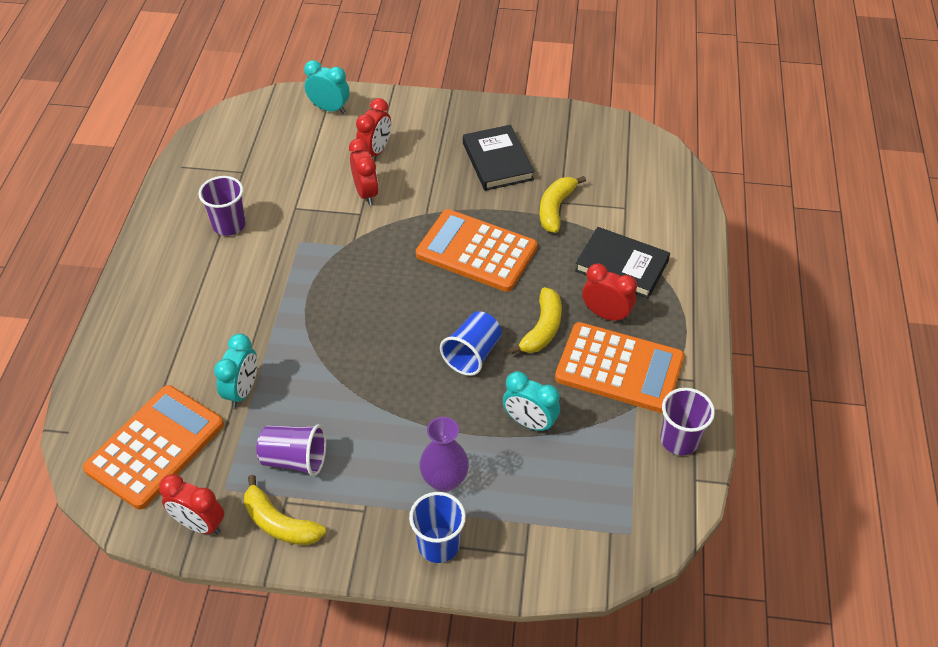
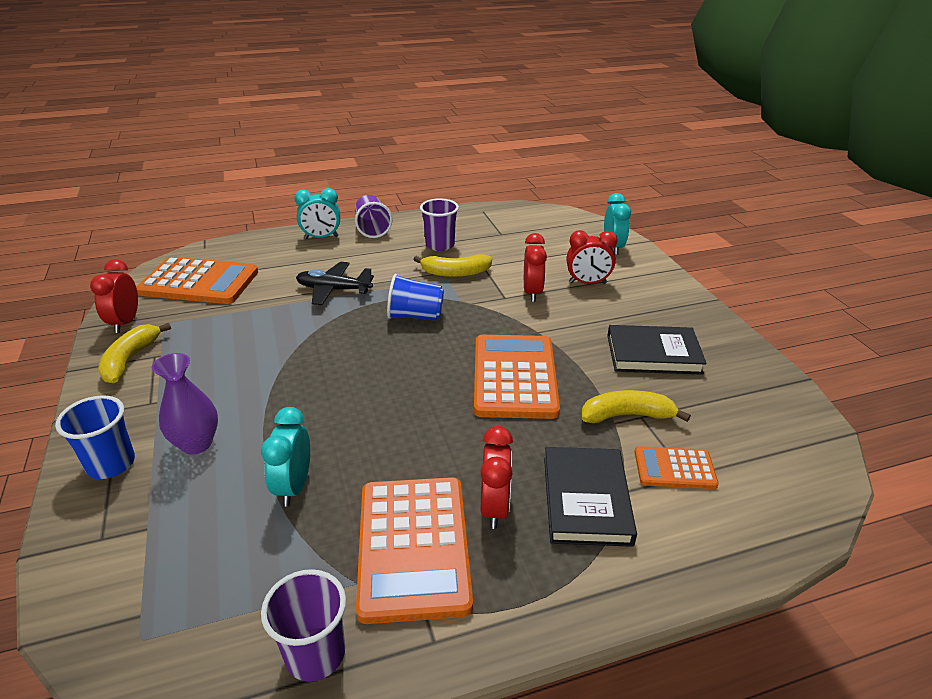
camera: 65 degrees right, 15 degrees down
turquoise clock [214,333,257,408] -> turquoise clock moved to [294,188,340,239]
purple cup [256,424,326,477] -> purple cup moved to [355,195,393,238]
red clock [349,138,379,205] -> red clock turned 45 degrees counterclockwise [524,233,547,302]
blue cup [440,311,502,376] -> blue cup moved to [387,274,444,321]
black book [463,125,534,191] -> black book turned 45 degrees clockwise [607,325,707,375]
yellow banana [509,287,562,354] -> yellow banana moved to [413,254,492,277]
none -> black plane [296,262,374,305]
none -> orange calculator [634,446,719,489]

